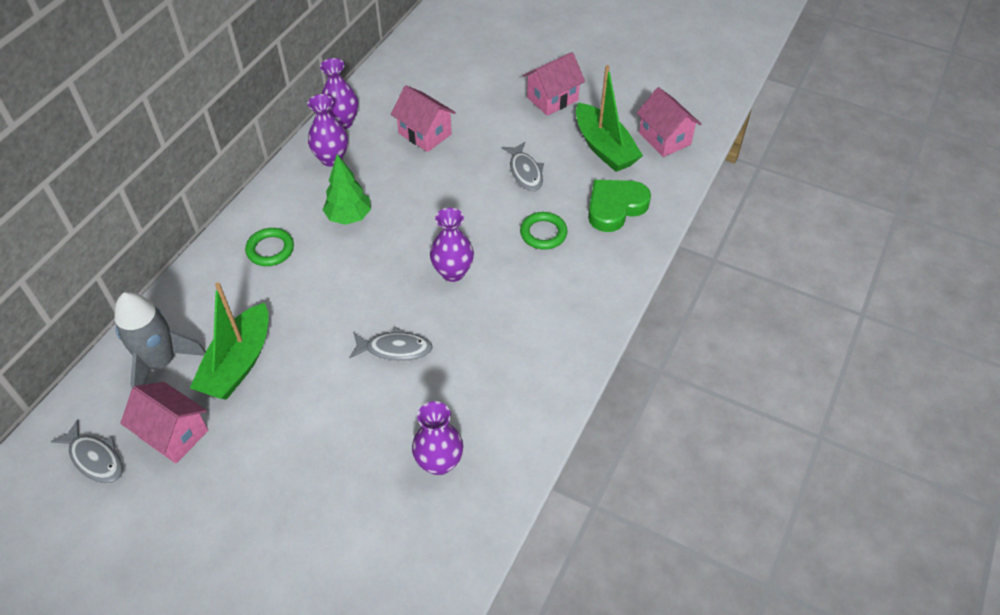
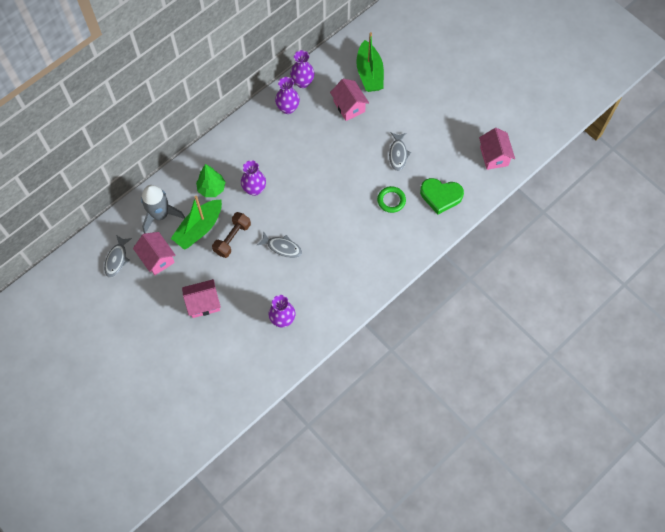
camera: 20 degrees right, 15 degrees up
grey fish [51,419,123,484] -> grey fish turned 45 degrees clockwise [104,235,132,278]
green ring [245,228,294,266] -> none
green tree [323,154,371,225] -> green tree moved to [196,164,225,197]
purple vase [430,208,474,282] -> purple vase moved to [241,160,266,196]
pink house [523,52,585,116] -> pink house moved to [182,279,221,318]
green boat [576,65,643,172] -> green boat moved to [356,32,384,92]
green heart [588,180,651,232] -> green heart turned 150 degrees counterclockwise [420,178,464,215]
none -> brown dumbbell [212,212,251,258]

